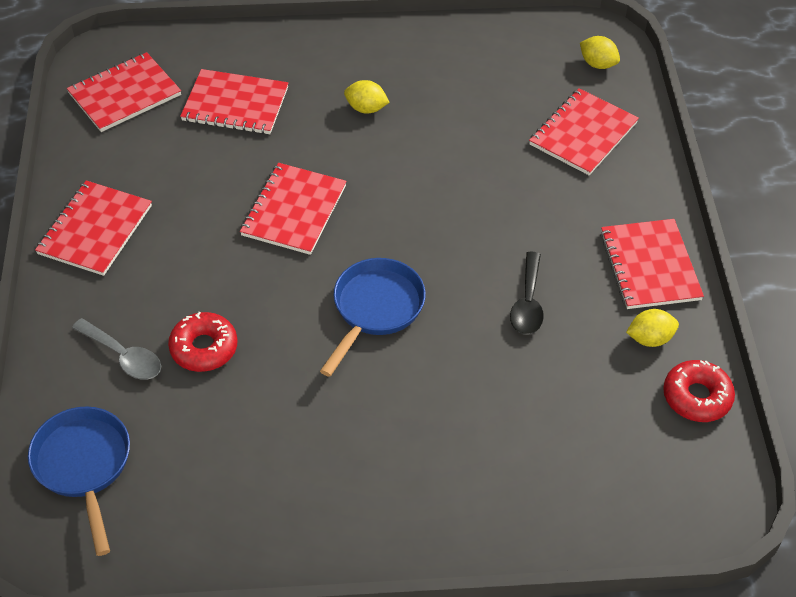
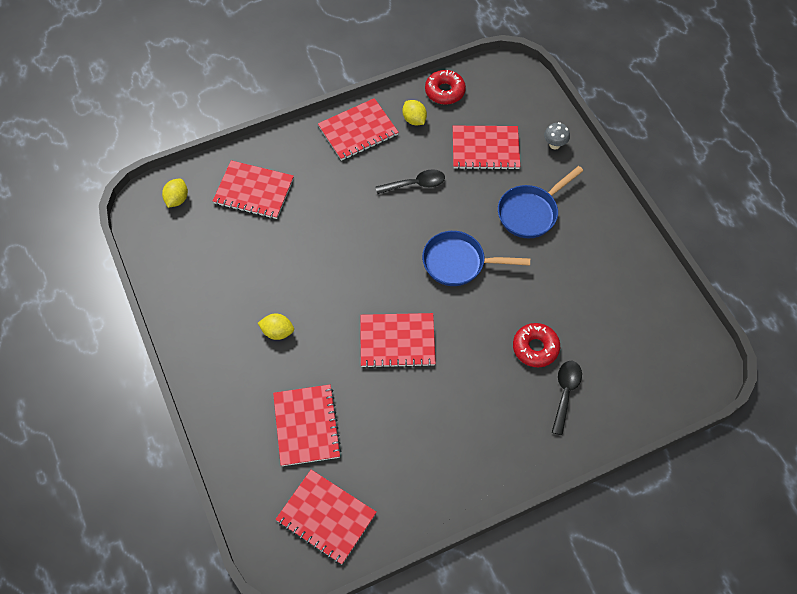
camera: 110 degrees left, 10 degrees up
blue pan [28,406,130,556] -> blue pan moved to [498,166,583,238]
red notebook [35,180,152,276] -> red notebook moved to [453,126,520,170]
grey spoon [72,318,161,380] -> black spoon [552,361,582,435]
yellow lemon [344,80,390,113] -> yellow lemon turned 75 degrees counterclockwise [258,313,294,340]
none -> grey mushroom [544,122,570,150]

